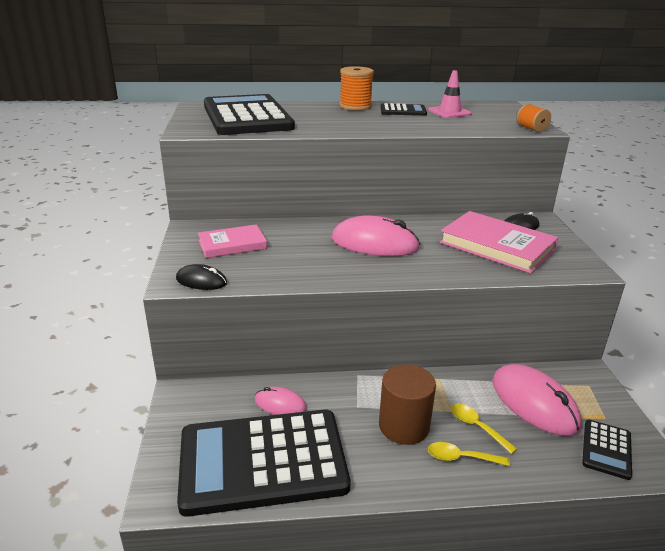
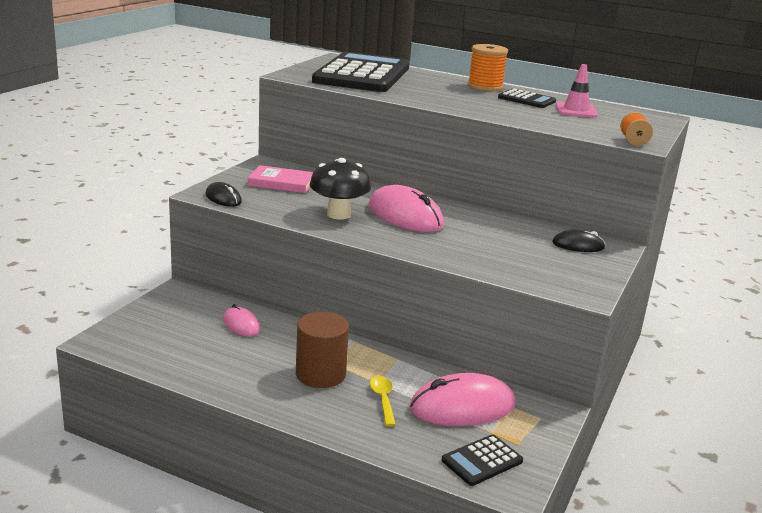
camera: 30 degrees right, 5 degrees down
black calculator [177,410,351,517] -> none
yellow spoon [428,442,510,466] -> none
pink book [439,211,558,274] -> none
pink mouse [492,364,582,436] -> pink mouse turned 75 degrees clockwise [410,373,516,426]
none -> black mushroom [310,158,371,220]

